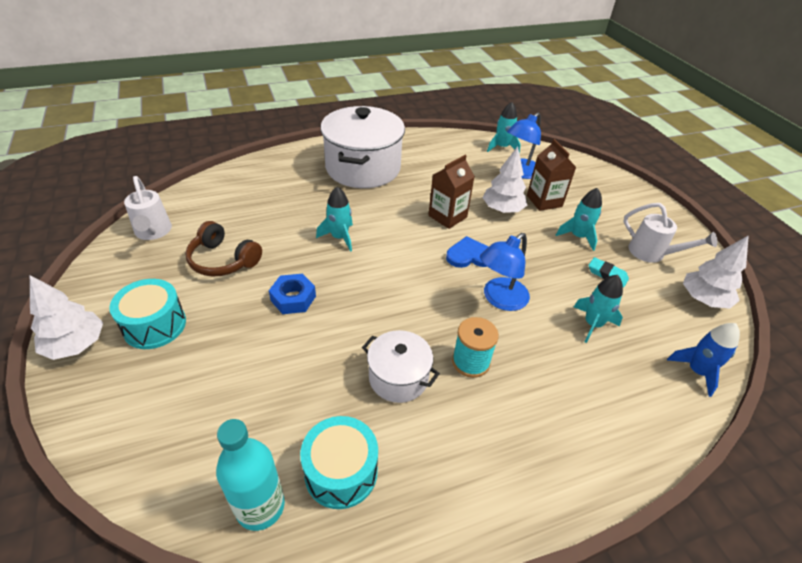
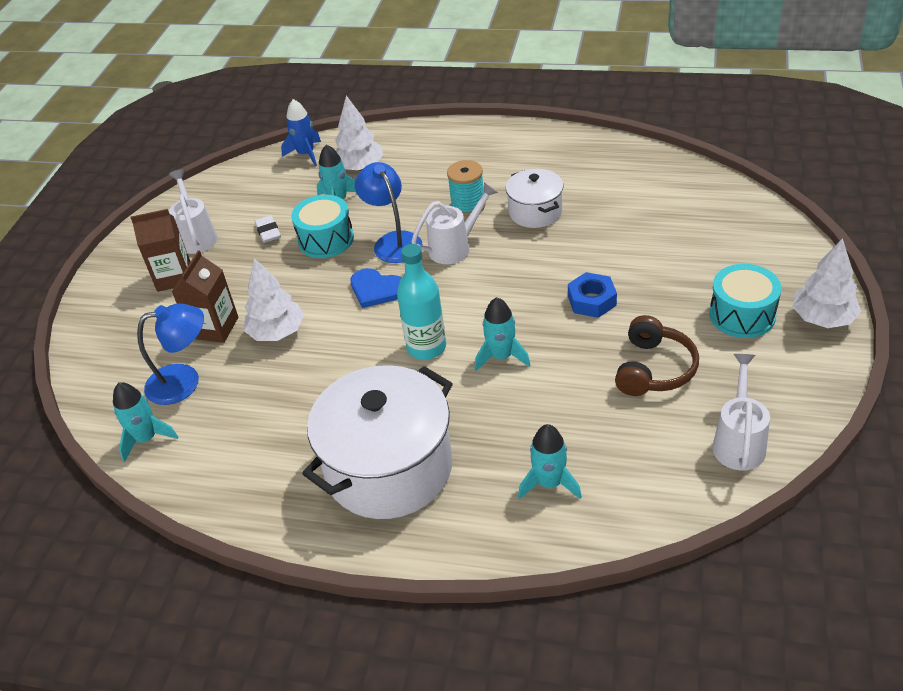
camera: 140 degrees left, 0 degrees up
brown headphones [185,221,262,276] -> brown headphones turned 45 degrees clockwise [615,315,699,396]
turquoise bottle [216,419,285,531] -> turquoise bottle moved to [397,244,446,360]
turquoise drum [300,416,378,509] -> turquoise drum moved to [291,195,354,258]
brown carton [428,155,475,229] -> brown carton moved to [131,209,190,292]
blue lamp [480,233,530,311] -> blue lamp turned 105 degrees counterclockwise [355,162,422,263]
turquoise rocket [556,188,602,251] -> turquoise rocket moved to [518,424,582,499]
turquoise eraser [588,257,629,287] -> white eraser [255,215,281,243]
white tree [683,235,749,309] -> white tree moved to [335,95,384,171]
none -> white watering can [411,182,498,264]

